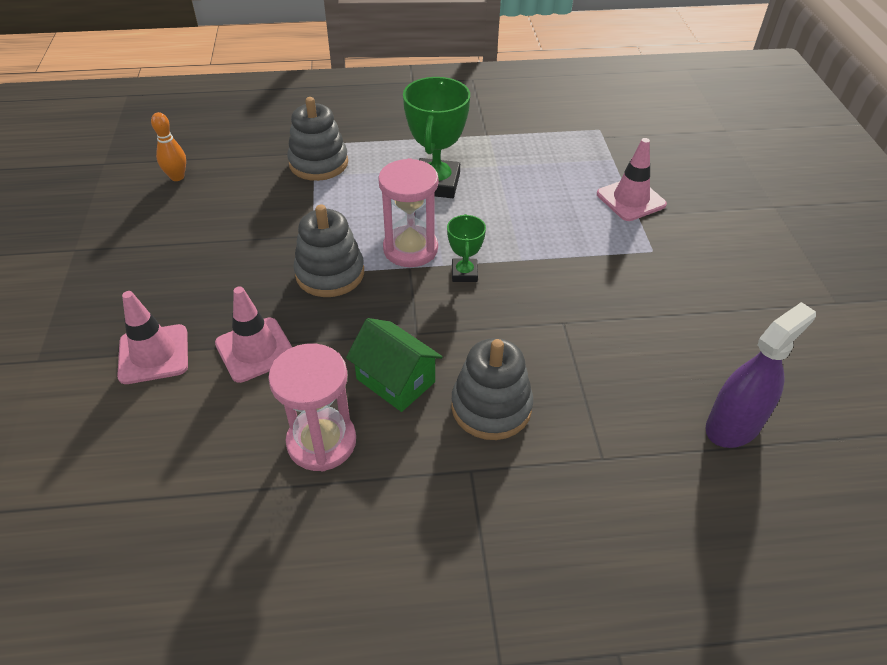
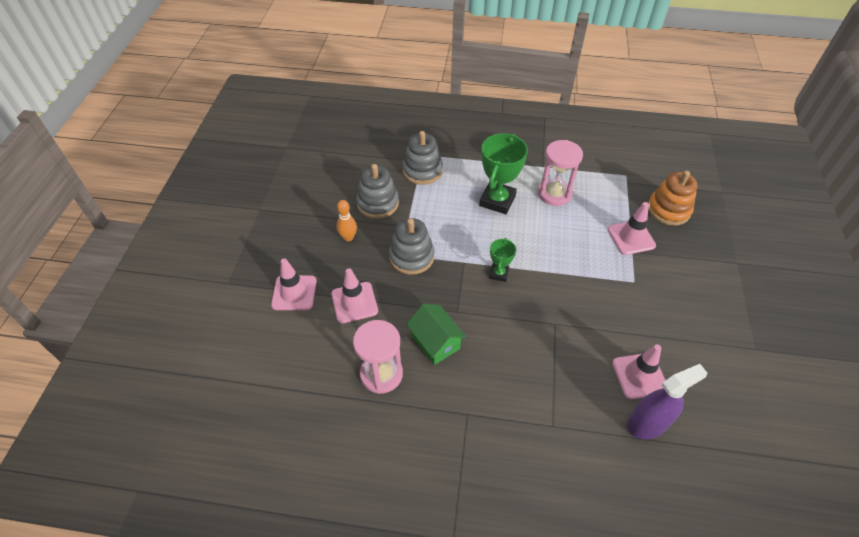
camera: 15 degrees right, 5 degrees up
orange bowling pin [151,112,186,181] -> orange bowling pin moved to [337,200,357,241]
pink hourglass [378,158,438,267] -> pink hourglass moved to [538,140,583,206]
grey stacking toy [451,338,533,440] -> grey stacking toy moved to [356,164,399,219]
none -> pink traffic cone [612,344,666,399]
none -> orange stacking toy [648,171,698,226]

